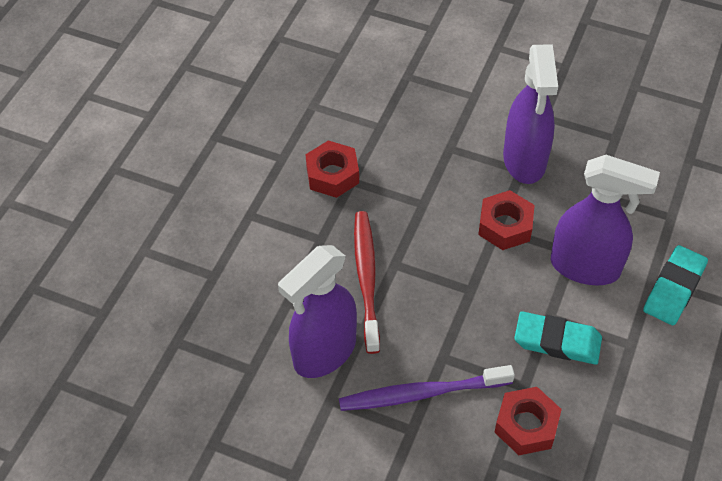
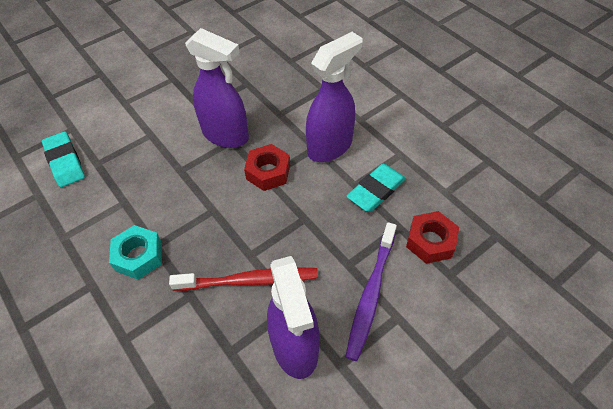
camera: 60 degrees left, 0 degrees up
red nut [305,140,359,198] -> turquoise nut [109,225,162,280]
red toothbrush [354,211,380,354] -> red toothbrush turned 150 degrees clockwise [169,267,318,291]
turquoise eraser [643,245,708,325] -> turquoise eraser moved to [42,131,85,187]

